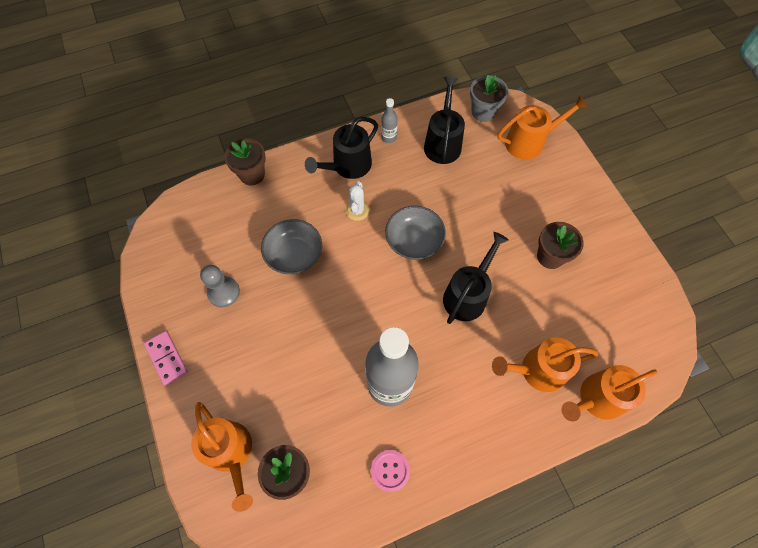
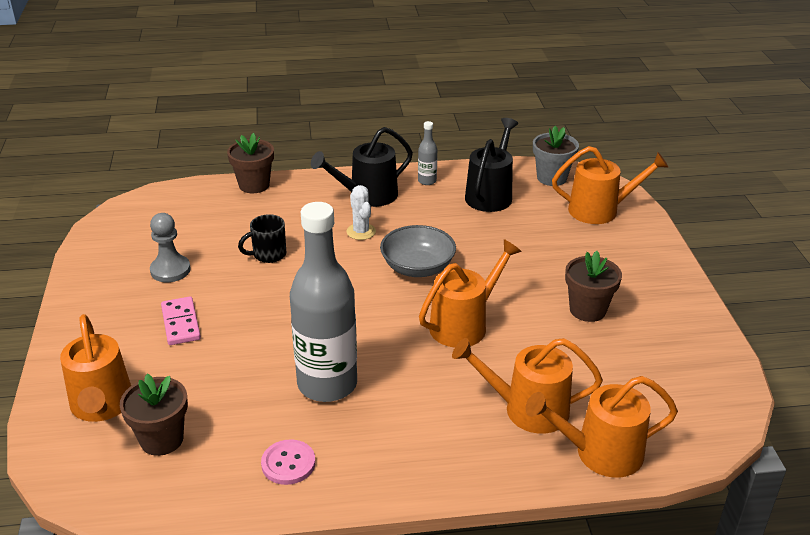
camera: 15 degrees right, 30 degrees down
pink domino [144,331,188,385] -> pink domino moved to [161,296,201,345]
grey bowl [261,219,322,274] -> black mug [238,214,287,263]
white cactus [346,181,369,221] -> white cactus turned 45 degrees counterclockwise [346,185,376,240]
black watering can [443,232,509,324] -> orange watering can [419,239,522,348]

